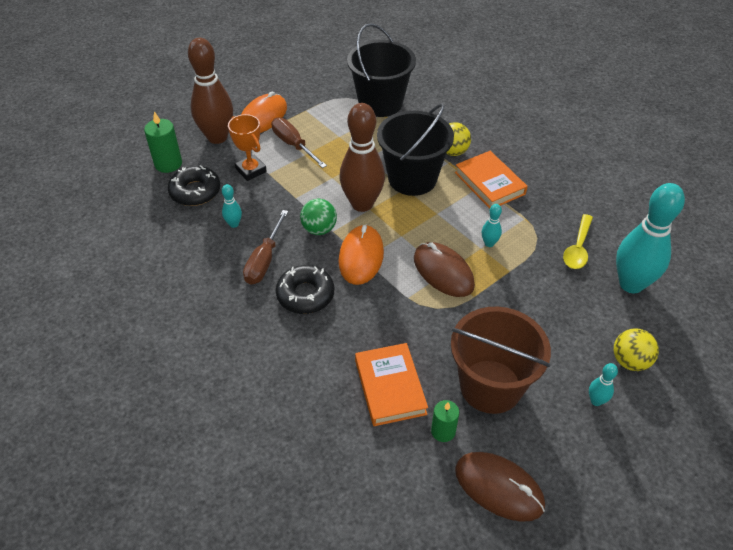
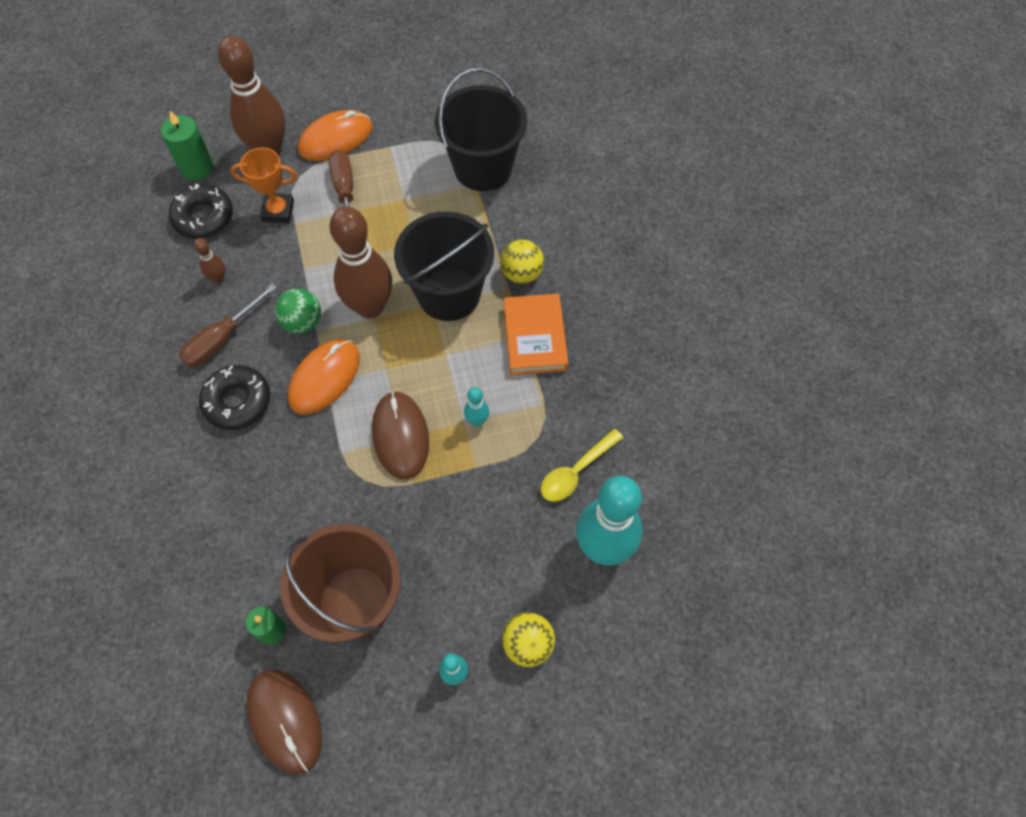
camera: 25 degrees right, 15 degrees up
turquoise bowling pin [222,184,242,228] -> brown bowling pin [194,238,225,283]
orange trophy [228,114,267,181] -> orange trophy turned 75 degrees counterclockwise [230,148,297,223]
orange book [355,343,428,426] -> none

